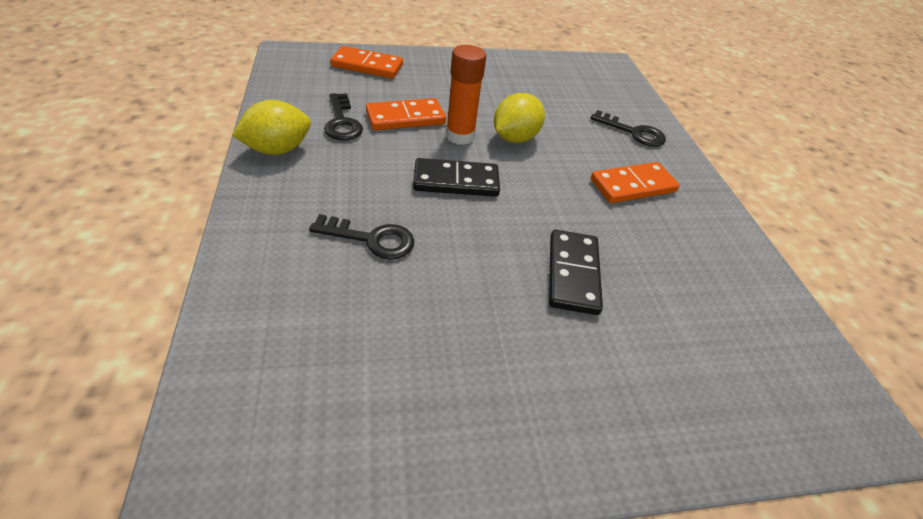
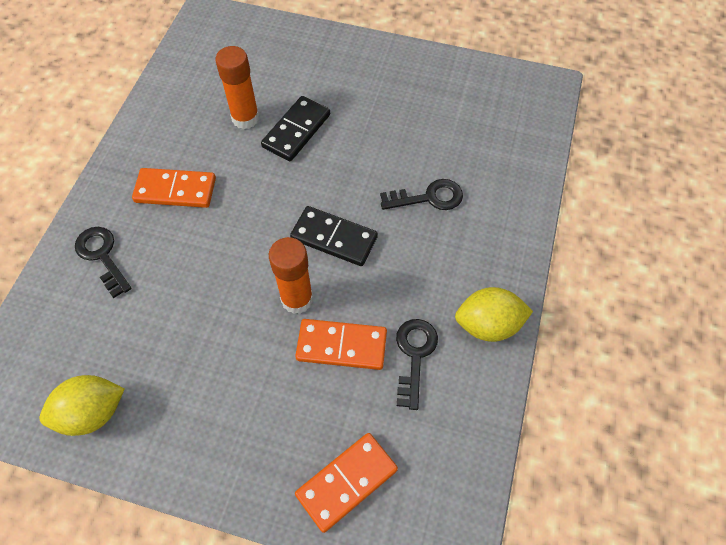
camera: 150 degrees left, 15 degrees up
black key [309,214,414,260] -> black key turned 135 degrees clockwise [380,179,463,210]
orange domino [330,46,403,78] -> orange domino turned 75 degrees counterclockwise [295,433,398,533]
yellow lemon [494,93,545,143] -> yellow lemon moved to [39,375,125,436]
none -> orange glue stick [215,46,259,129]

